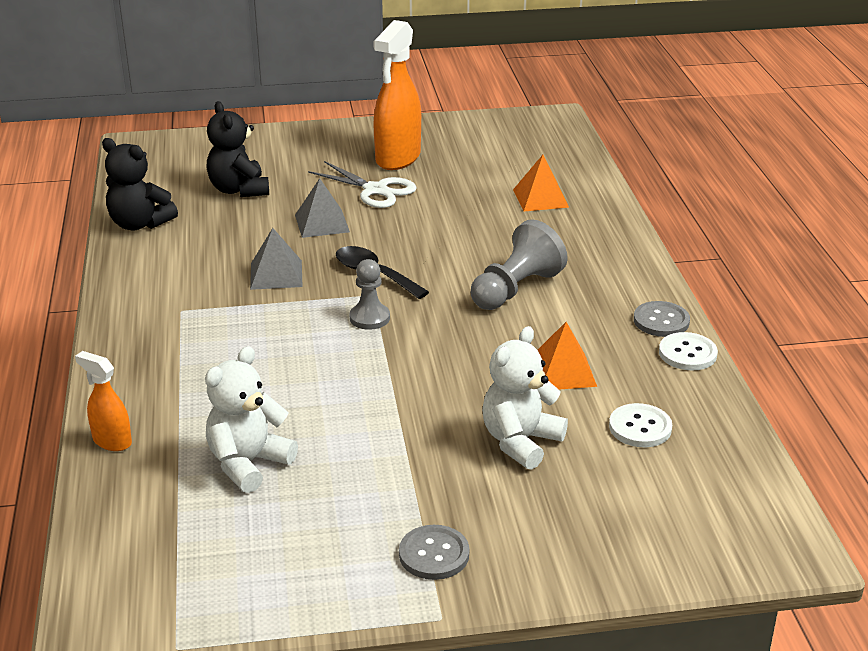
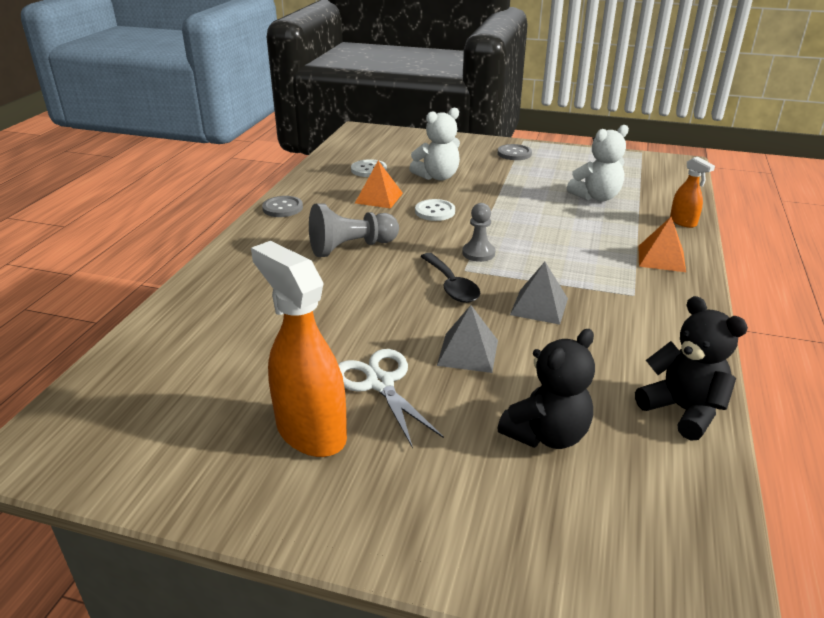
camera: 155 degrees left, 0 degrees up
black teddy bear [207,101,269,197] -> black teddy bear turned 45 degrees clockwise [497,329,595,449]
orange spray bottle [373,20,421,170] -> orange spray bottle turned 90 degrees counterclockwise [251,241,347,457]
orange pyramid [513,155,569,211] -> orange pyramid moved to [639,217,686,272]
white button [659,332,718,370] -> white button moved to [415,199,455,221]

